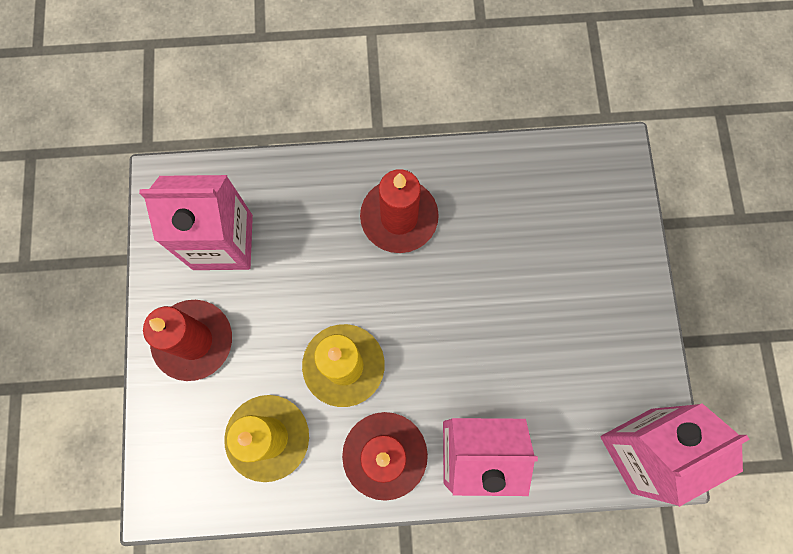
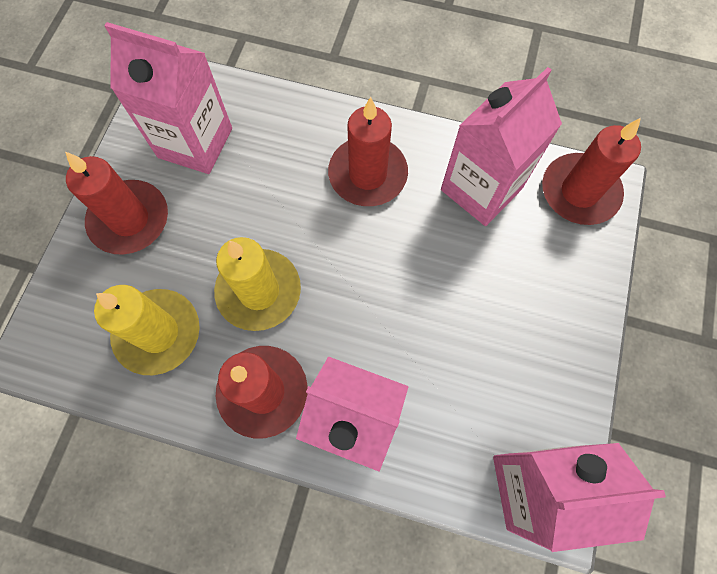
camera: 20 degrees right, 5 degrees down
none -> pink carton [441,67,562,226]
none -> red candle [542,118,641,225]

